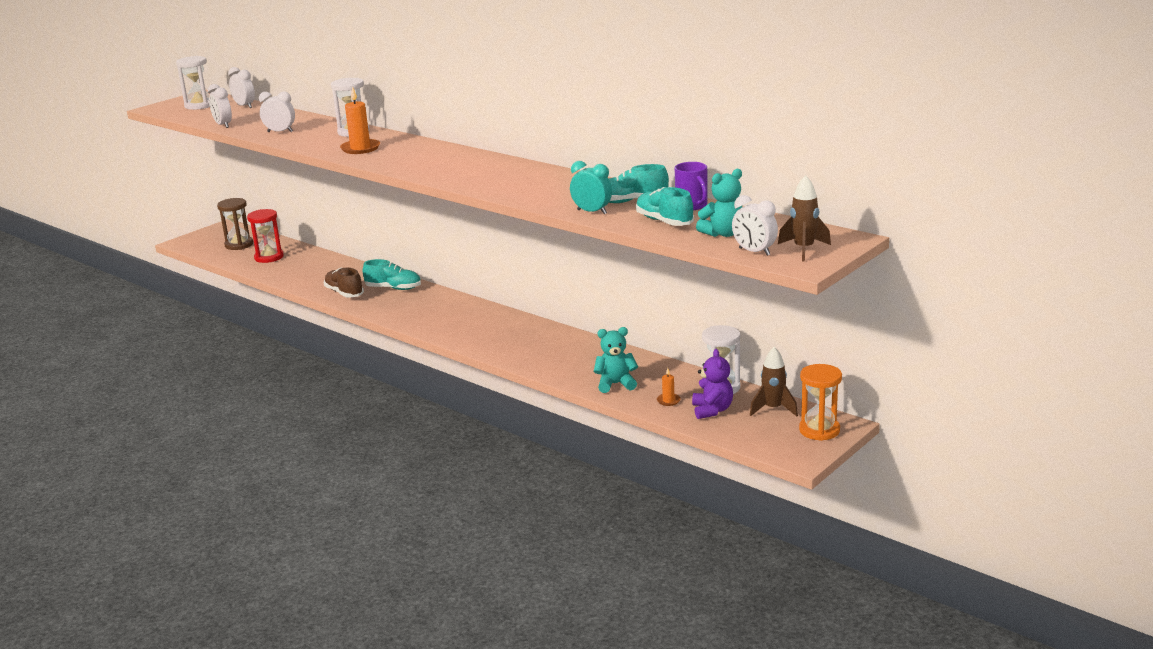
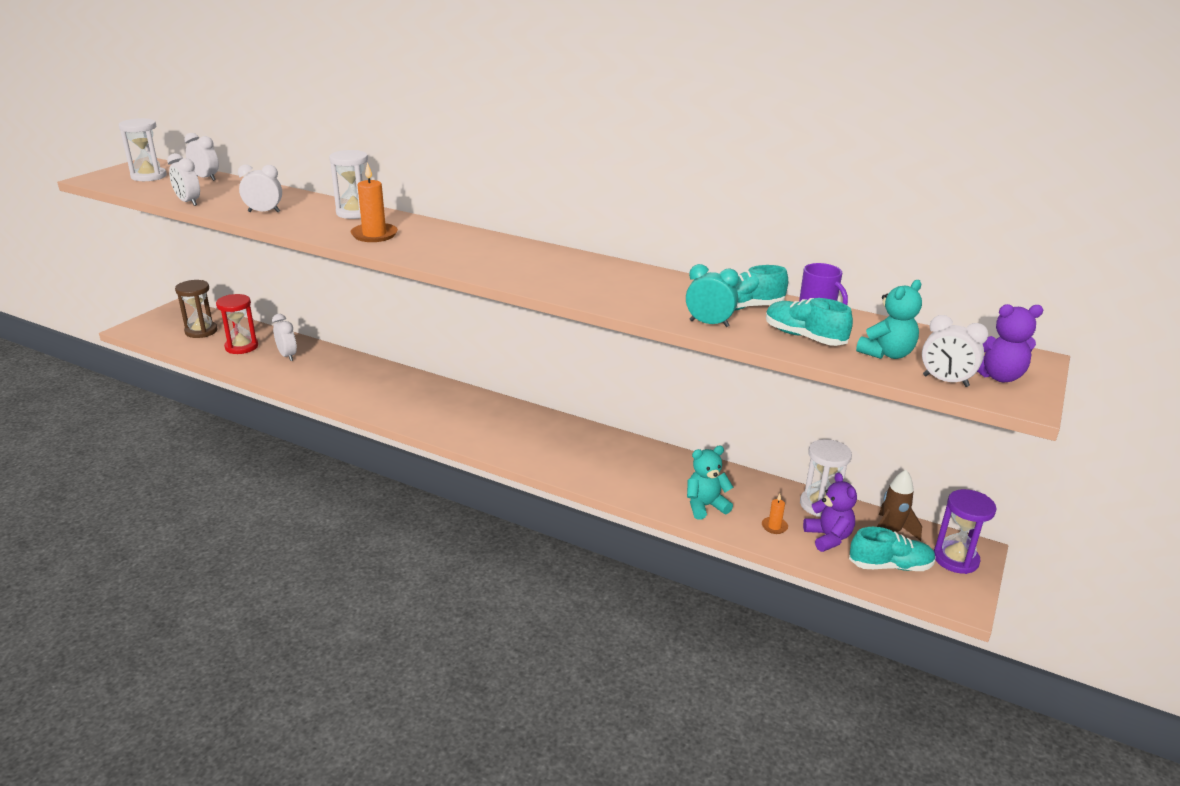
camera: 15 degrees left, 5 degrees up
brown shoe [324,268,364,298] -> none
turquoise shoe [363,259,421,290] -> turquoise shoe moved to [849,527,936,571]
brown rocket [778,175,831,261] -> purple teddy bear [977,304,1043,382]
orange hourglass [799,364,842,441] -> purple hourglass [934,489,997,574]
none -> white clock [272,314,297,361]

